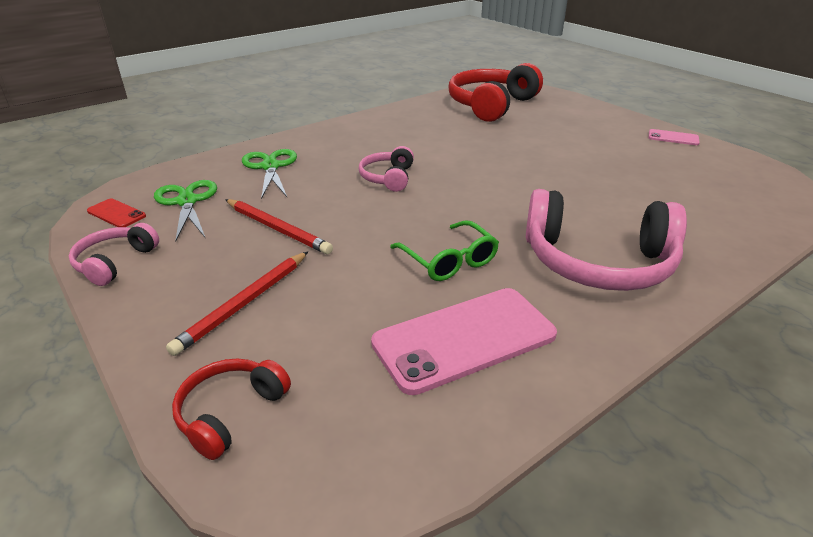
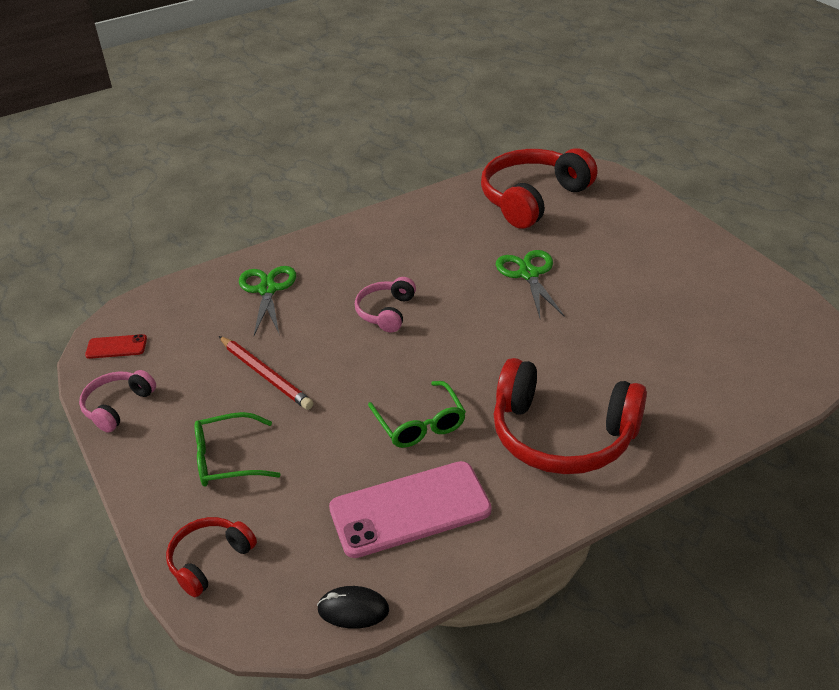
camera: 10 degrees right, 5 degrees up
red phone [87,199,146,227] -> red phone turned 45 degrees counterclockwise [85,334,147,359]
green scissors [154,180,217,242] -> green scissors moved to [496,250,564,318]
red pencil [166,252,308,356] -> green glasses [195,412,281,487]
pink headphones [526,189,687,291] -> red headphones [493,358,647,474]
pink phone [649,129,700,145] -> none
none -> black mouse [317,586,389,629]

